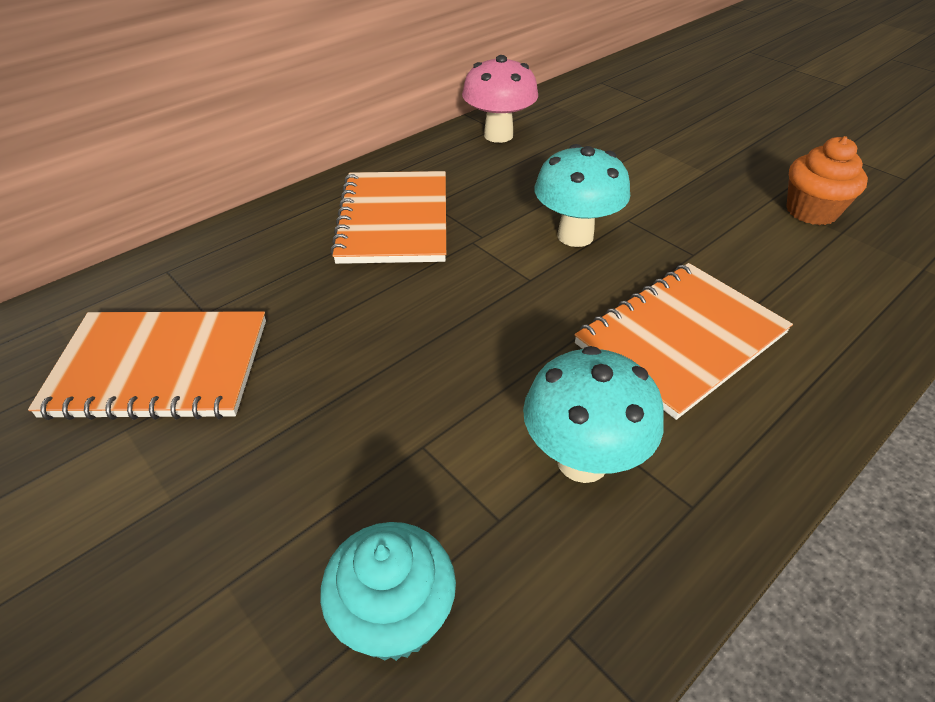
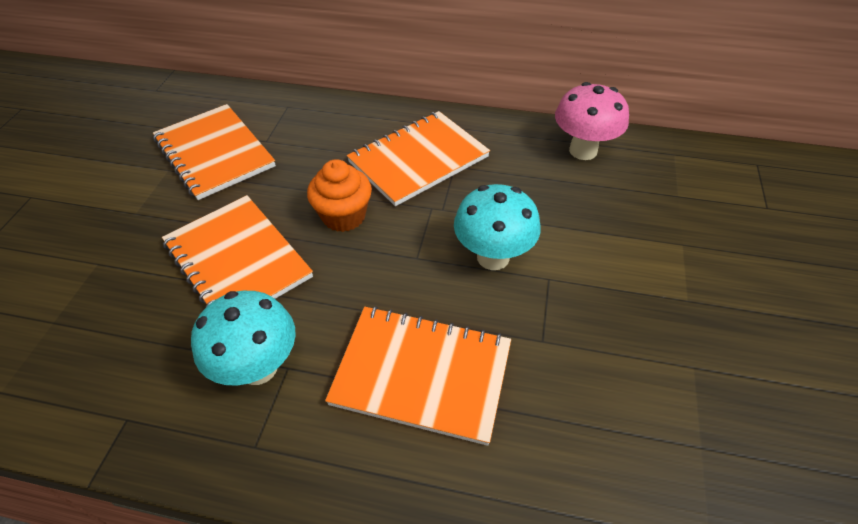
camera: 55 degrees right, 5 degrees up
turquoise cupcake [320,522,456,661] -> none
orange cupcake [786,136,868,225] -> orange cupcake moved to [307,159,372,232]
none -> orange notebook [162,195,313,307]

